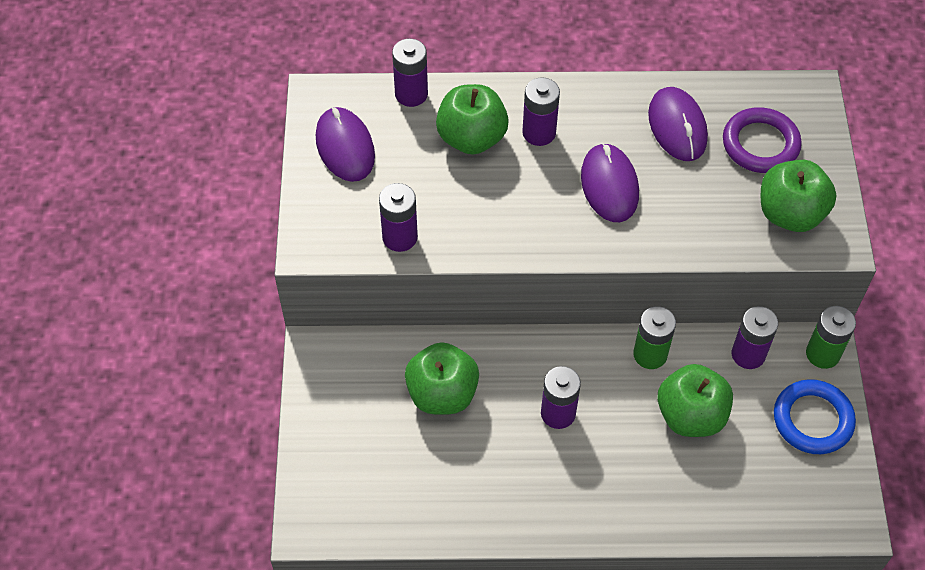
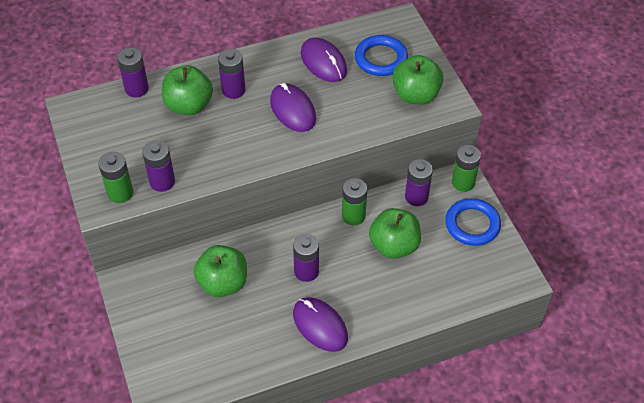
camera: 20 degrees left, 5 degrees down
purple mouse [316,107,375,182] -> purple mouse moved to [293,297,348,352]
purple ring [723,107,802,173] -> blue ring [355,35,408,76]
none -> green battery [98,152,133,203]

